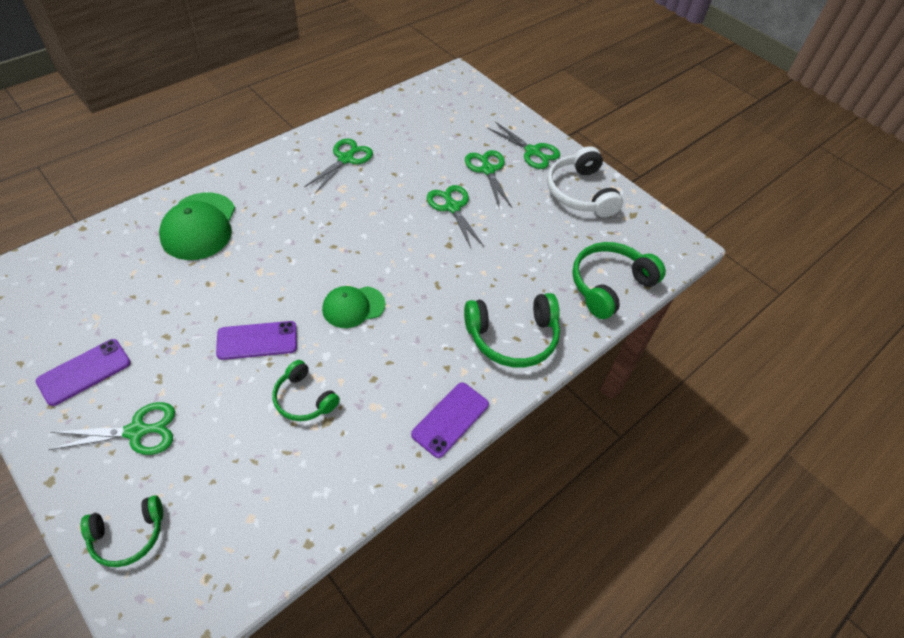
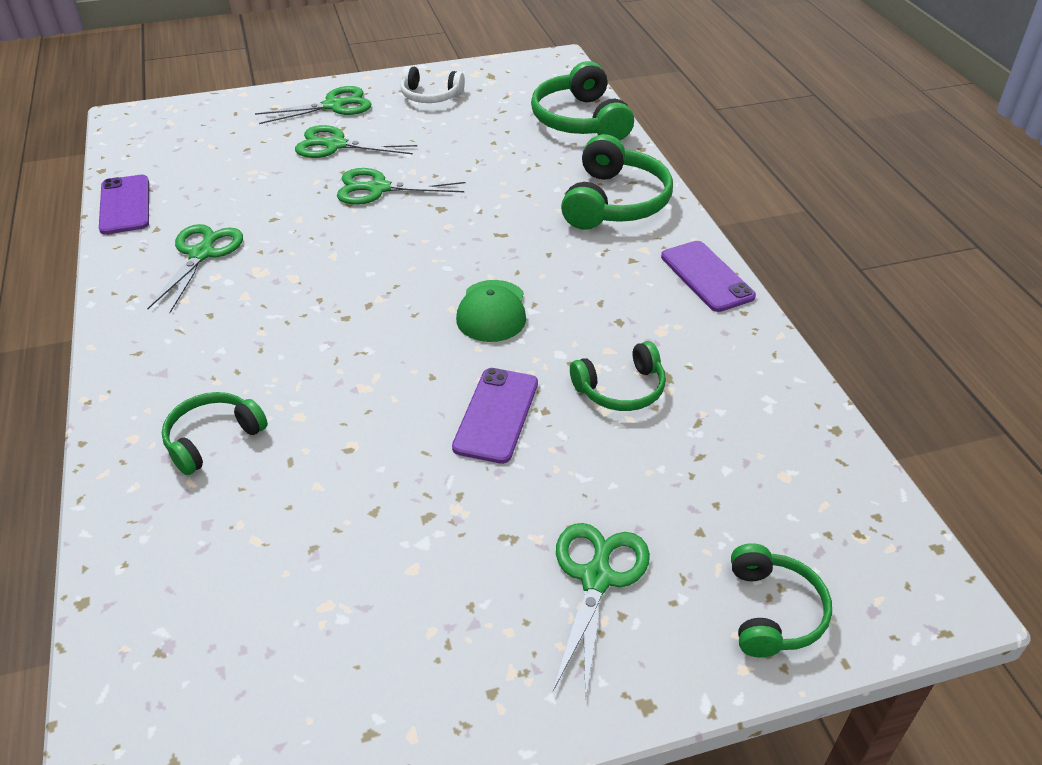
camera: 60 degrees left, 10 degrees down
purple phone [36,339,131,406] -> purple phone moved to [99,175,149,234]
green cap [159,192,235,260] -> green headphones [162,392,268,475]
green scissors [304,138,373,194] -> green scissors turned 45 degrees clockwise [147,224,243,313]
white headphones [547,146,623,217] -> white headphones [401,66,465,103], size x0.61

